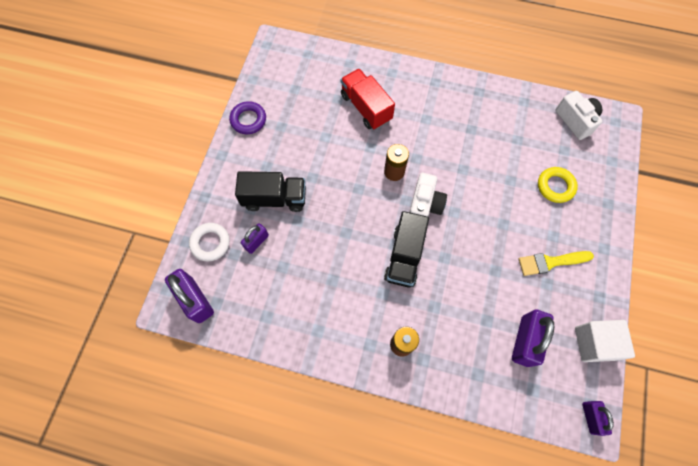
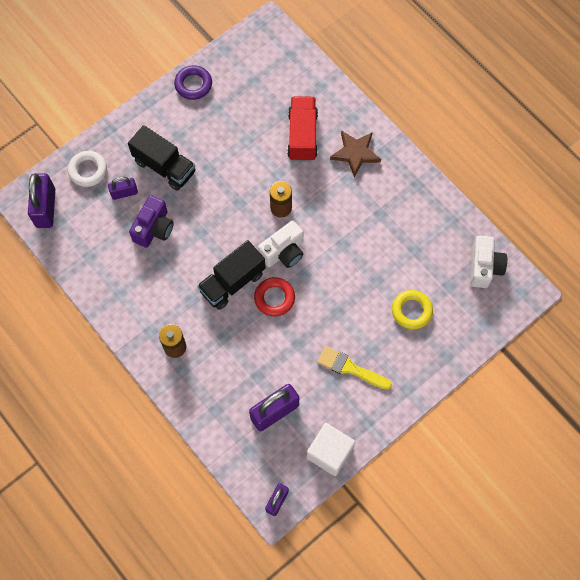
camera: 35 degrees right, 0 degrees up
none -> purple camera [129,195,174,248]
none -> red ring [254,277,295,317]
none -> brown star [330,130,381,178]

